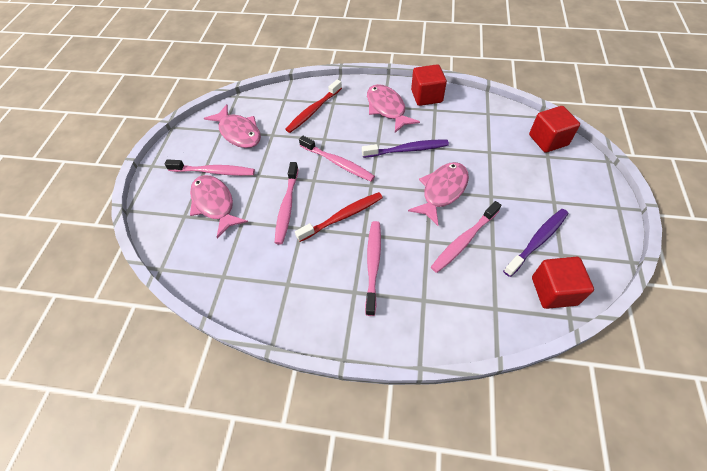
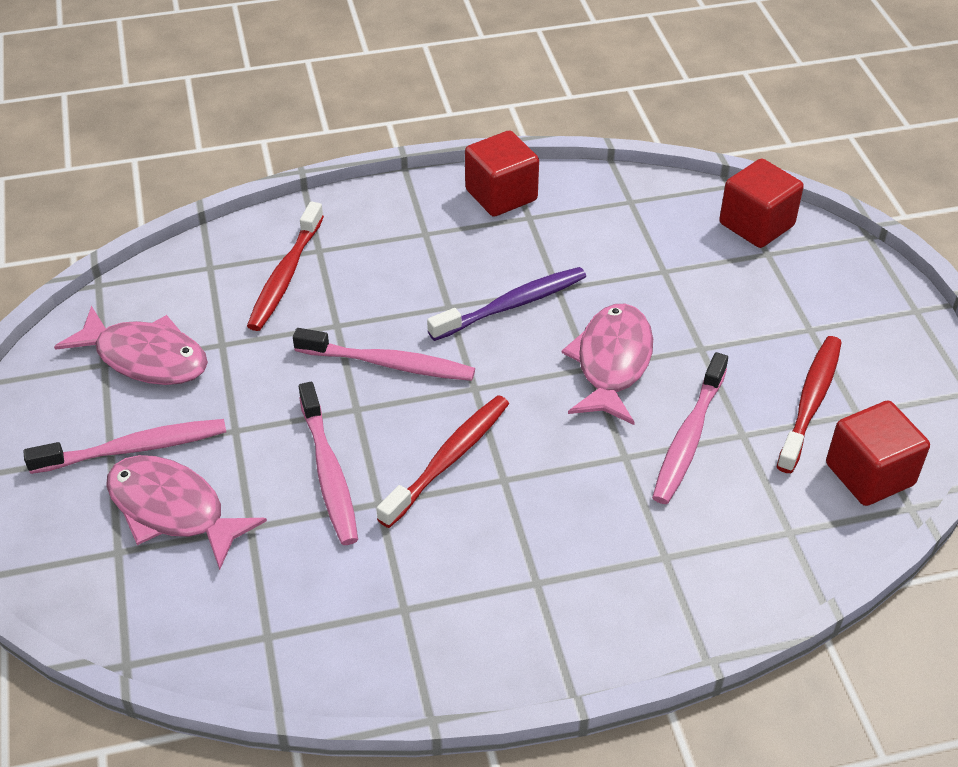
camera: 25 degrees left, 10 degrees down
pink toothbrush [365,221,381,316] -> none
pink fish [367,84,420,133] -> none
purple toothbrush [503,209,568,277] -> red toothbrush [777,336,842,473]

